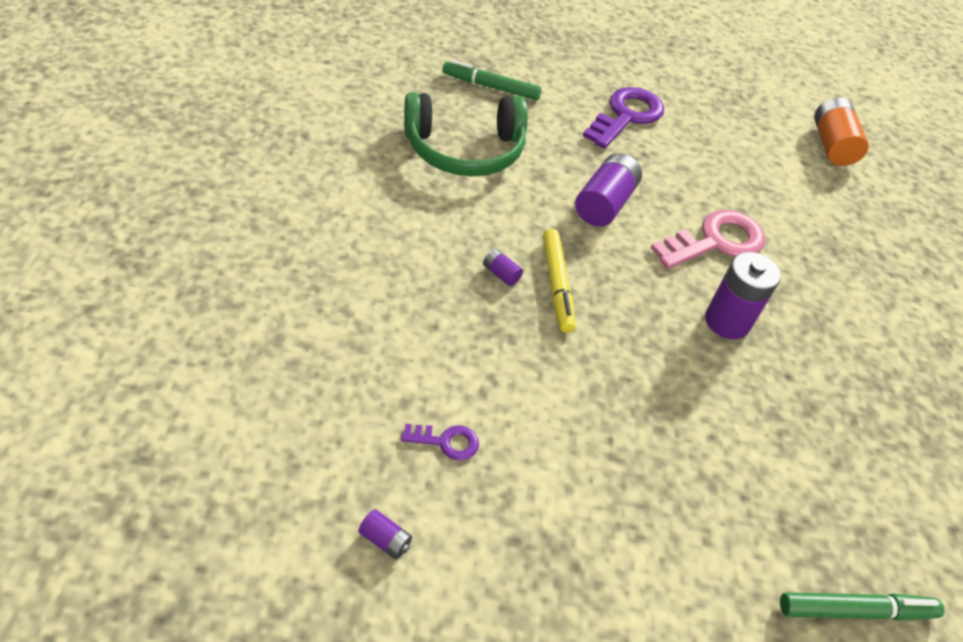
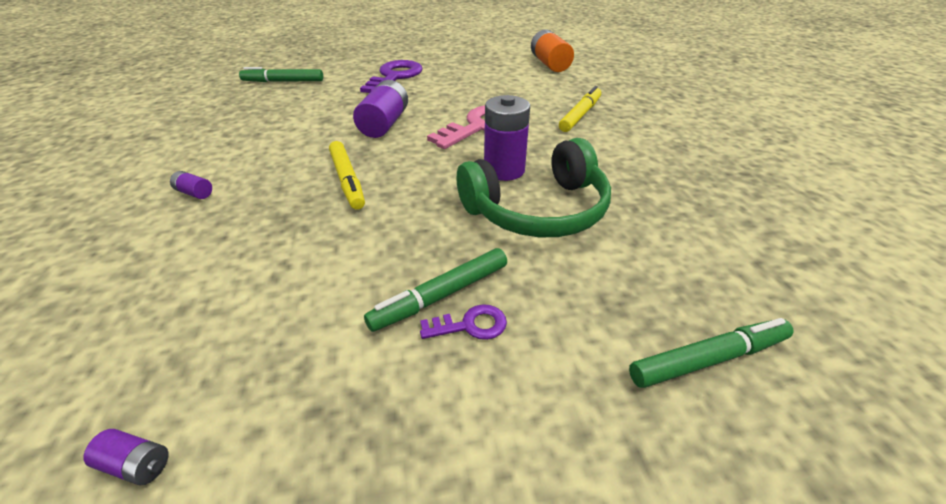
camera: 10 degrees left, 10 degrees down
purple key [401,424,479,461] -> purple key moved to [420,304,507,340]
green headphones [404,93,528,176] -> green headphones moved to [457,138,611,237]
purple battery [483,249,523,286] -> purple battery moved to [170,171,212,199]
none -> green marker [364,248,507,332]
none -> yellow marker [559,86,601,132]

